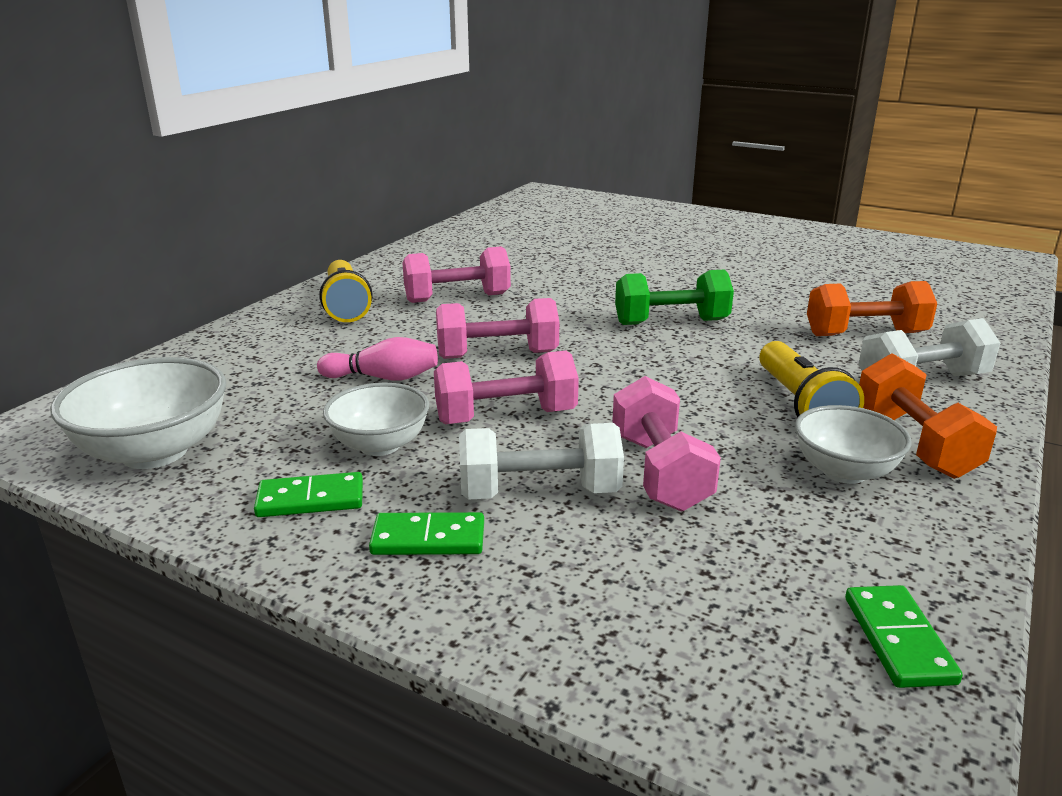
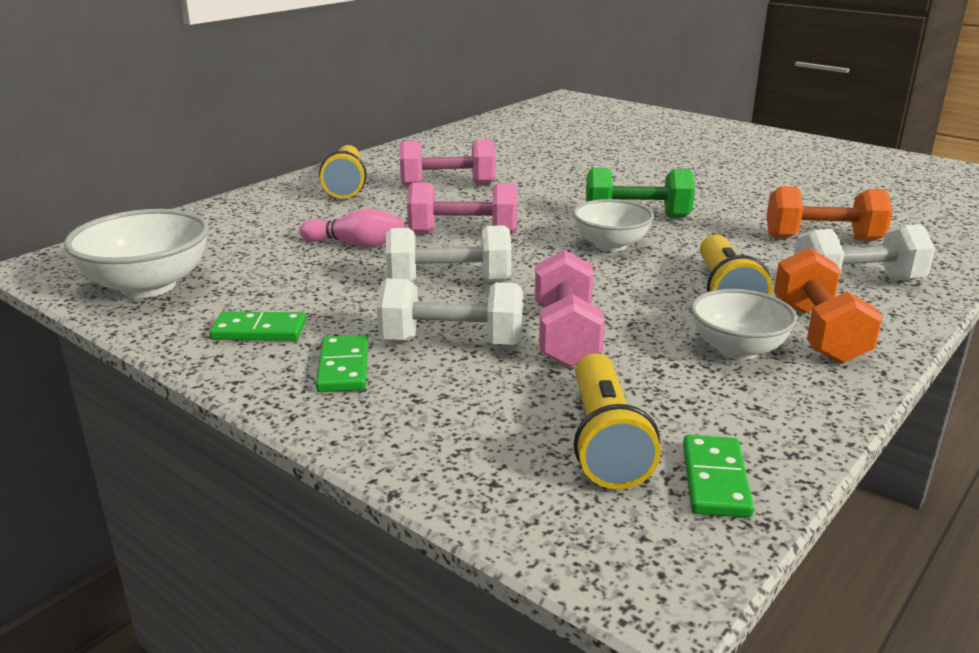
camera: 10 degrees right, 0 degrees up
white bowl [323,383,429,456] -> white bowl moved to [573,199,654,252]
green domino [369,512,484,555] -> green domino turned 75 degrees clockwise [316,335,368,392]
pink dumbbell [434,350,579,424] -> white dumbbell [386,225,512,282]
none -> yellow flashlight [574,353,661,489]

